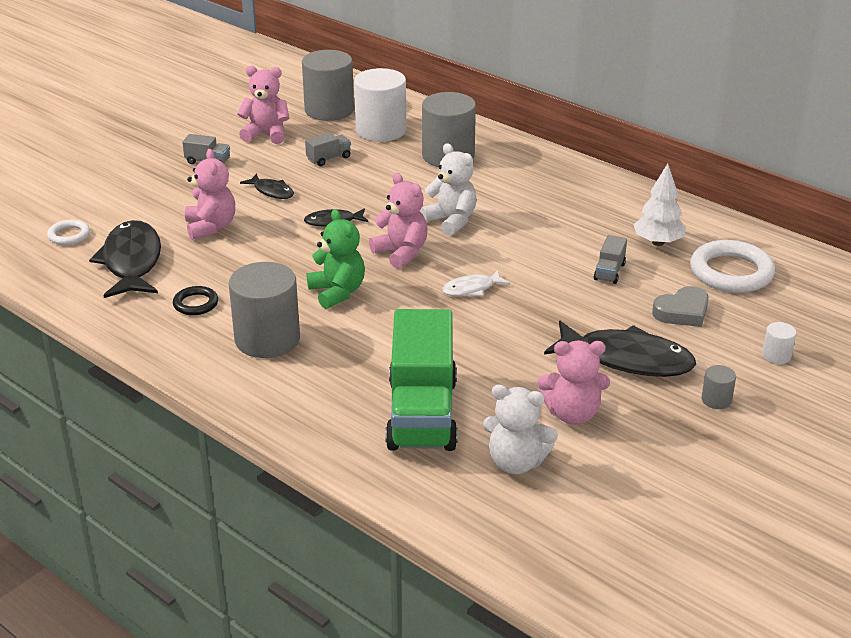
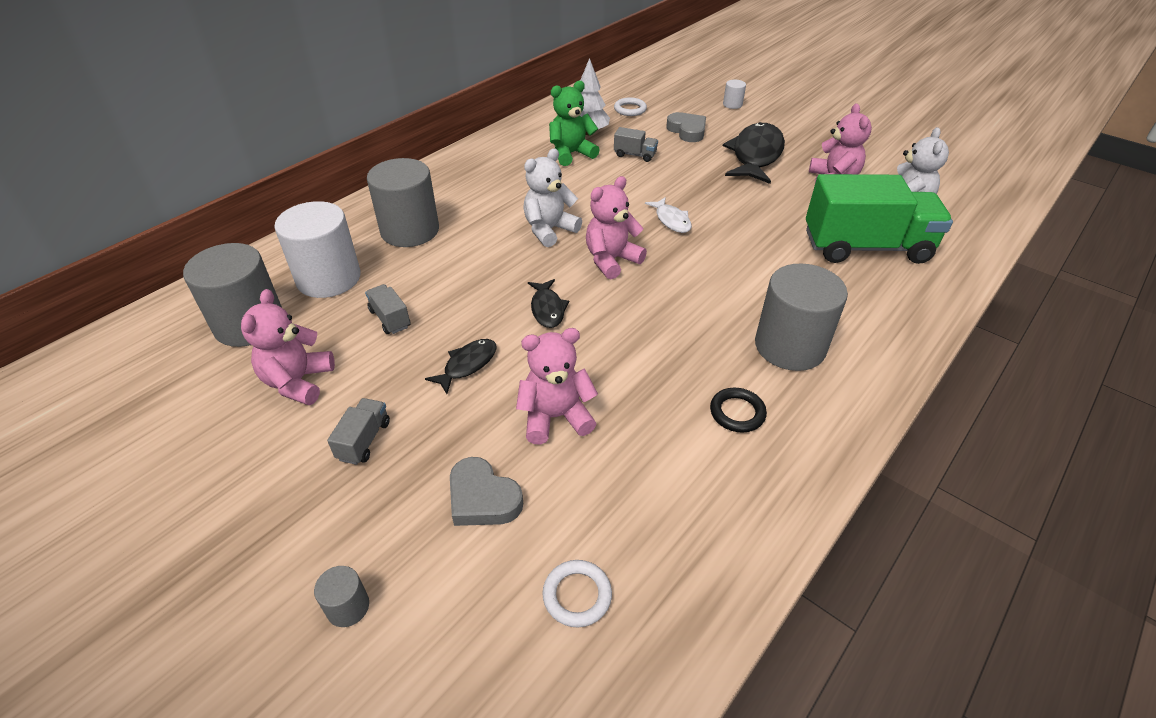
camera: 90 degrees left, 10 degrees up
black fish [89,220,161,298] -> none
green teddy bear [307,209,365,309] -> green teddy bear moved to [549,81,600,166]
white ring [690,240,775,293] -> white ring [614,97,647,116], size x0.52
grey cylinder [702,365,736,409] -> grey cylinder moved to [314,566,369,627]
none -> grey heart [450,457,523,526]

